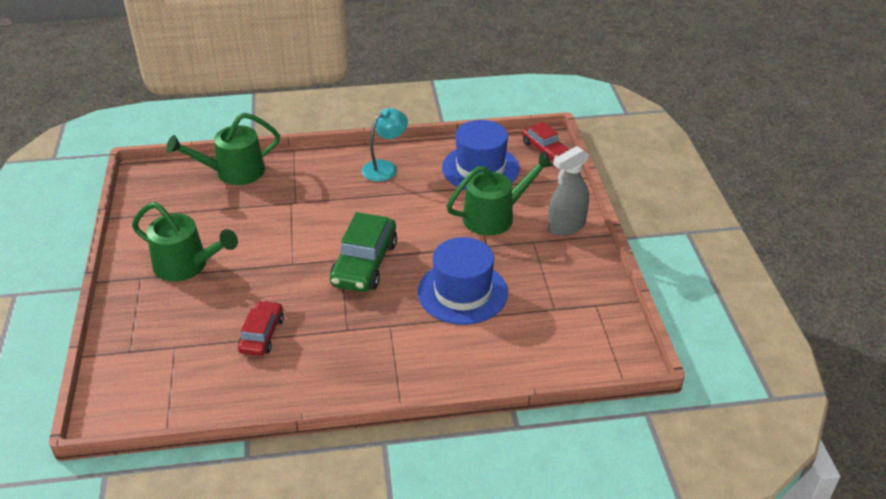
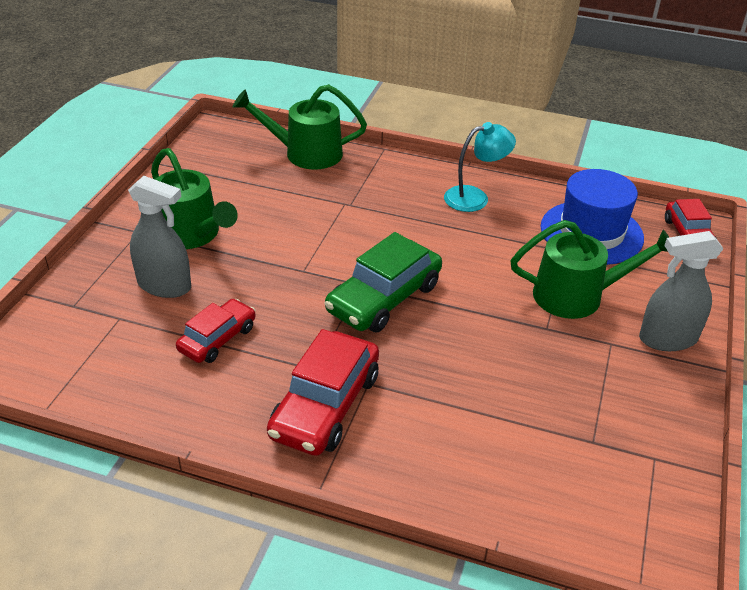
camera: 25 degrees right, 0 degrees up
blue hat [418,237,508,325] -> none
none -> grey spray bottle [128,176,191,298]
none -> red car [267,329,379,456]

